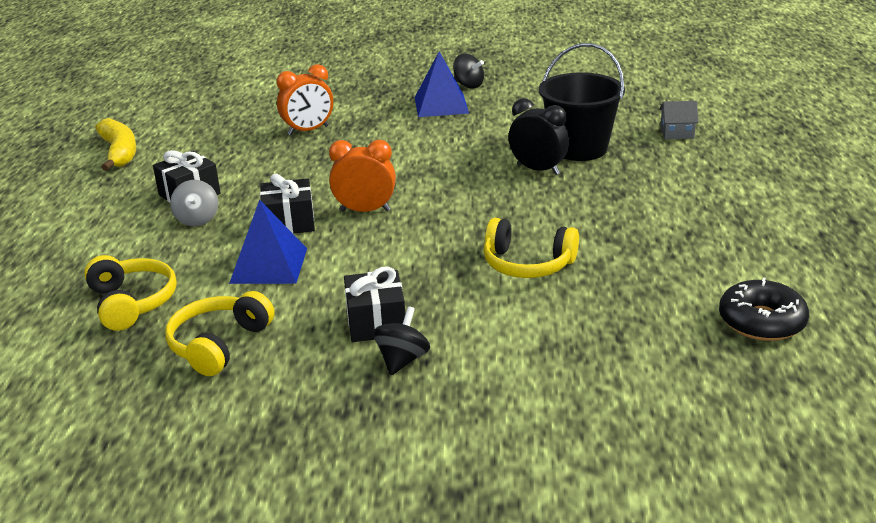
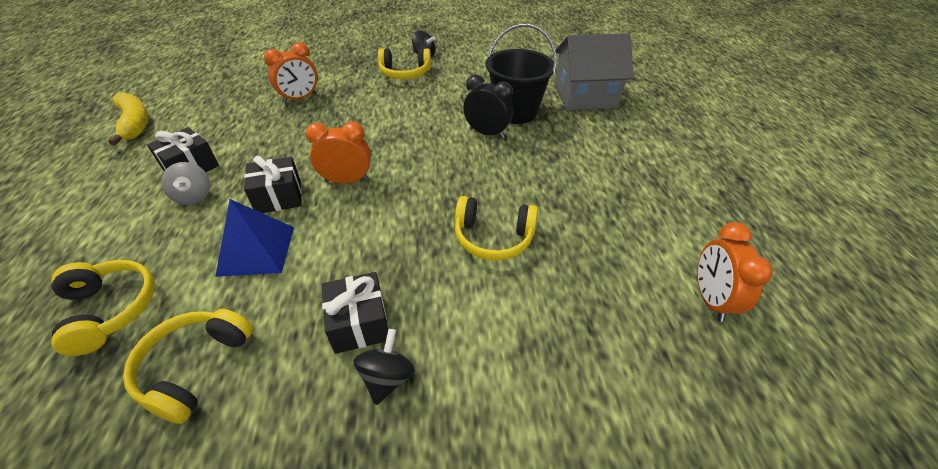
camera: 10 degrees left, 15 degrees up
blue pyramid [414,51,469,117] -> yellow headphones [378,48,431,79]
grey house [659,101,699,139] -> grey house [554,33,634,110], size x2.36
black donut [719,277,809,341] -> orange clock [697,222,773,322]

